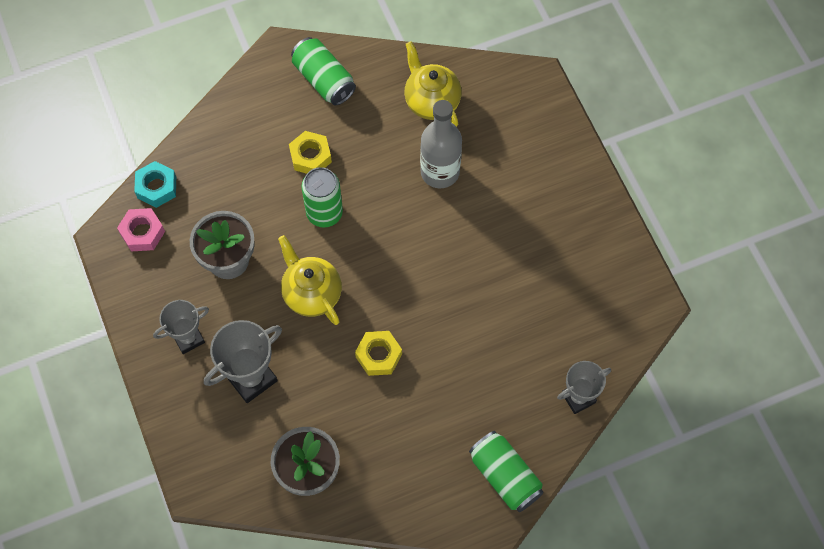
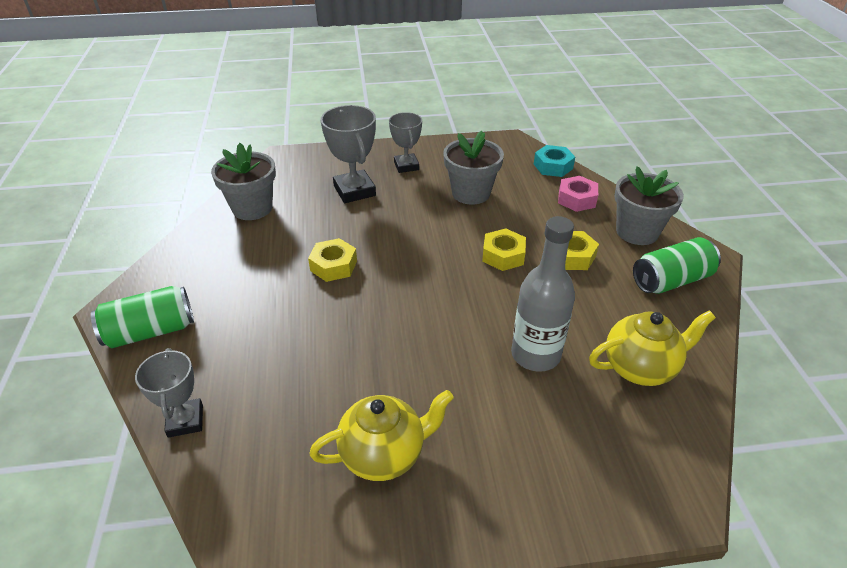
camera: 105 degrees right, 25 degrees down
pink nut [117,208,165,251] -> pink nut moved to [558,176,598,212]
yellow teapot [278,235,342,325] -> yellow teapot moved to [309,390,454,481]
green can [301,167,343,228] -> yellow nut [482,228,526,271]
none -> grey flower pot [614,166,684,245]

